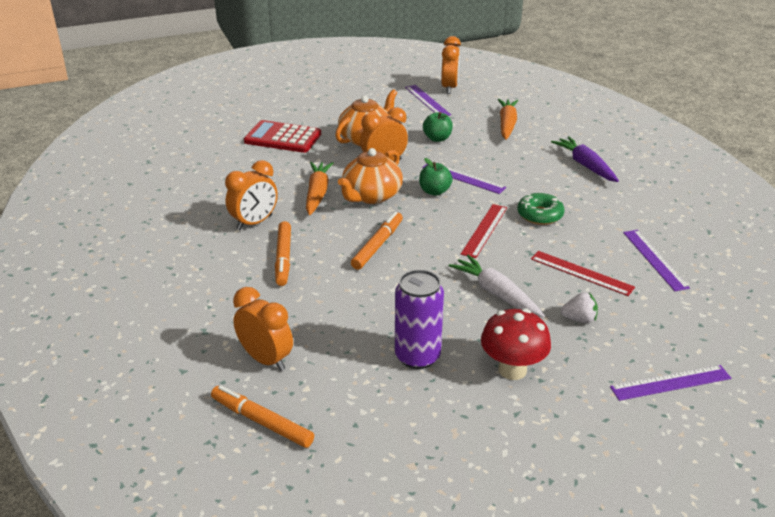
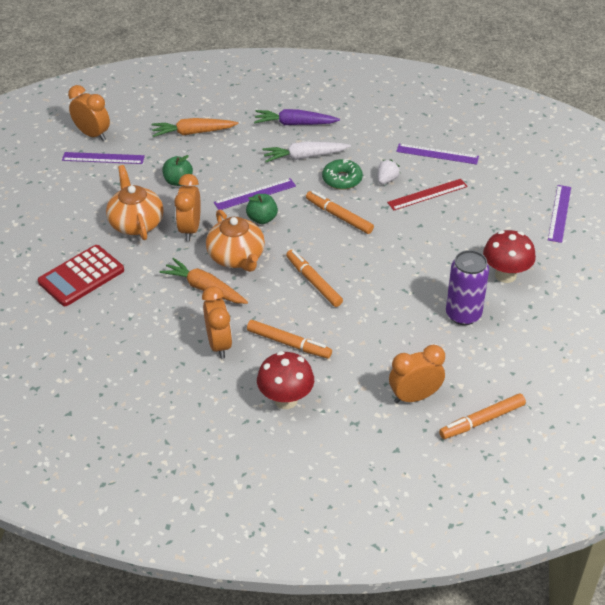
camera: 60 degrees left, 10 degrees up
white carrot [449,255,545,318] -> white carrot moved to [262,142,351,162]
red ruler [461,204,507,258] -> orange marker [306,191,374,234]
orange carrot [498,99,518,140] -> orange carrot turned 45 degrees counterclockwise [152,118,238,137]
white strawberry [561,293,598,323] -> white strawberry moved to [378,159,400,184]
none -> red mushroom [257,351,314,409]

